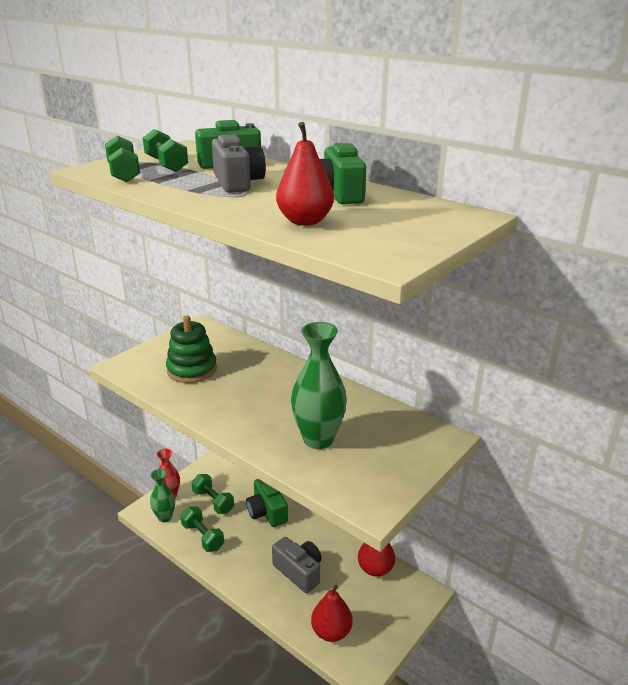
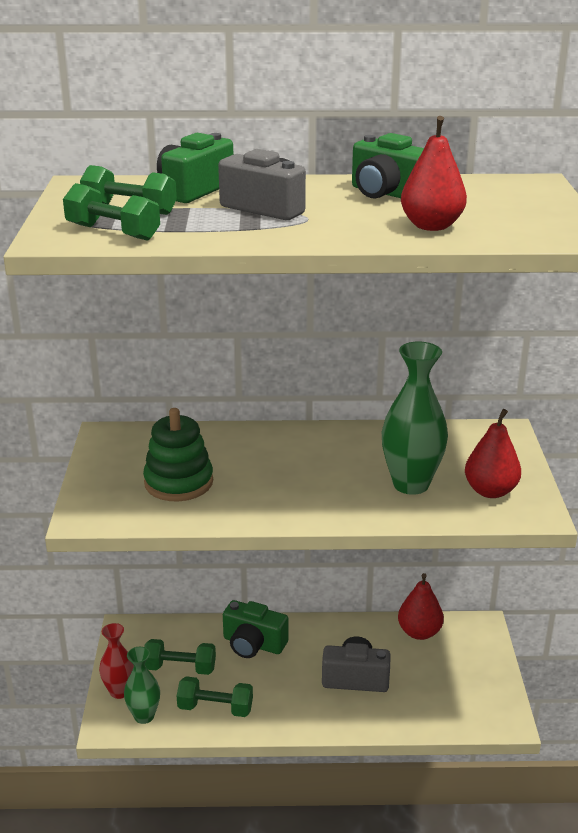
camera: 40 degrees left, 0 degrees up
red pear [311,585,352,642] -> red pear moved to [465,409,521,498]

